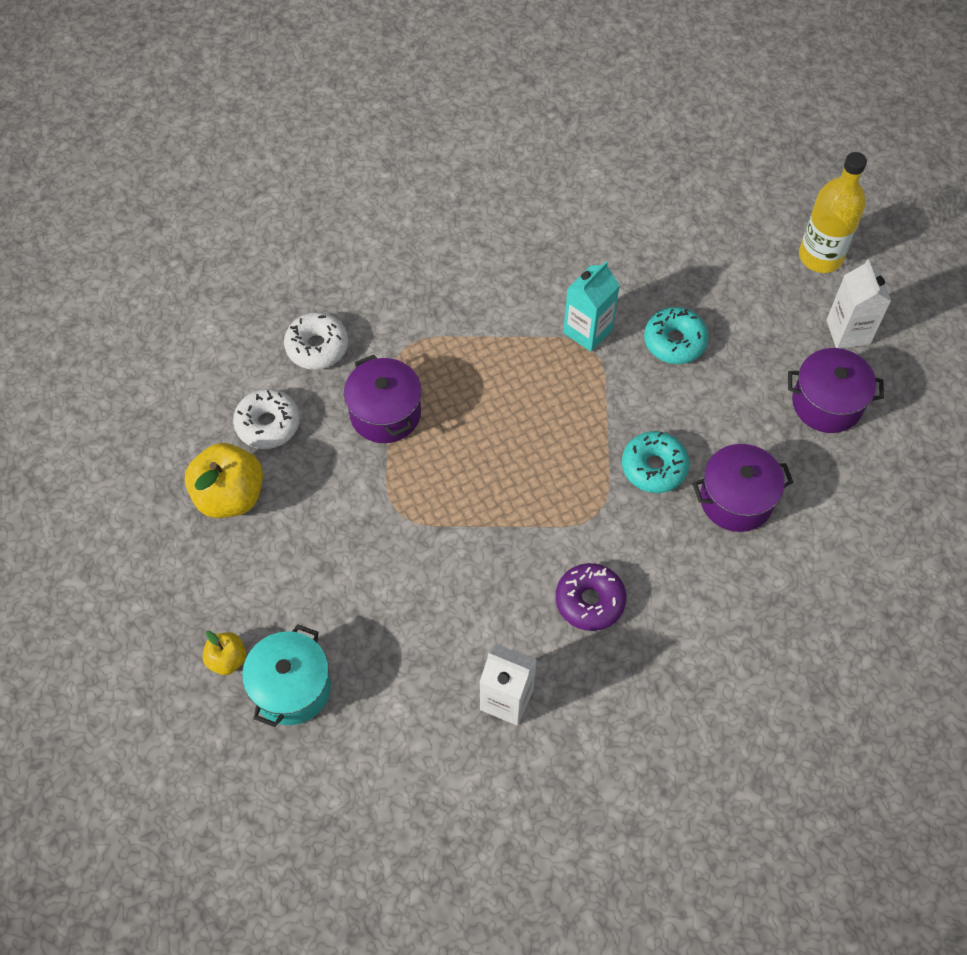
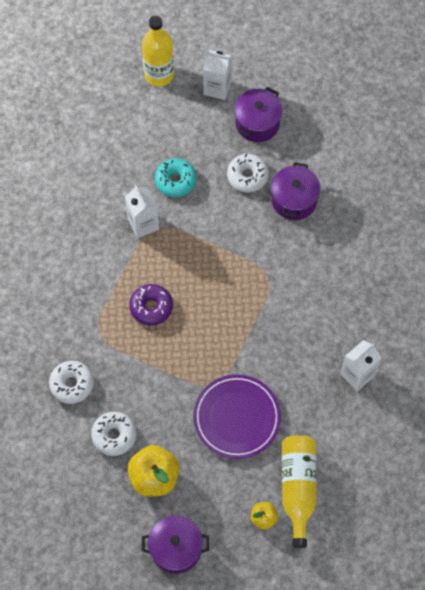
camera: 65 degrees left, 5 degrees up
turquoise pot [242,624,331,727] -> yellow bottle [282,435,316,548]
purple pot [344,355,422,443] -> purple pot moved to [142,515,209,574]
purple donut [556,563,626,631] -> purple donut moved to [129,284,173,326]
turquoise carton [563,261,620,352] -> white carton [125,185,159,238]
turquoise donut [622,431,690,493] -> none
none -> purple plate [193,374,281,459]
none -> white donut [227,154,269,192]

